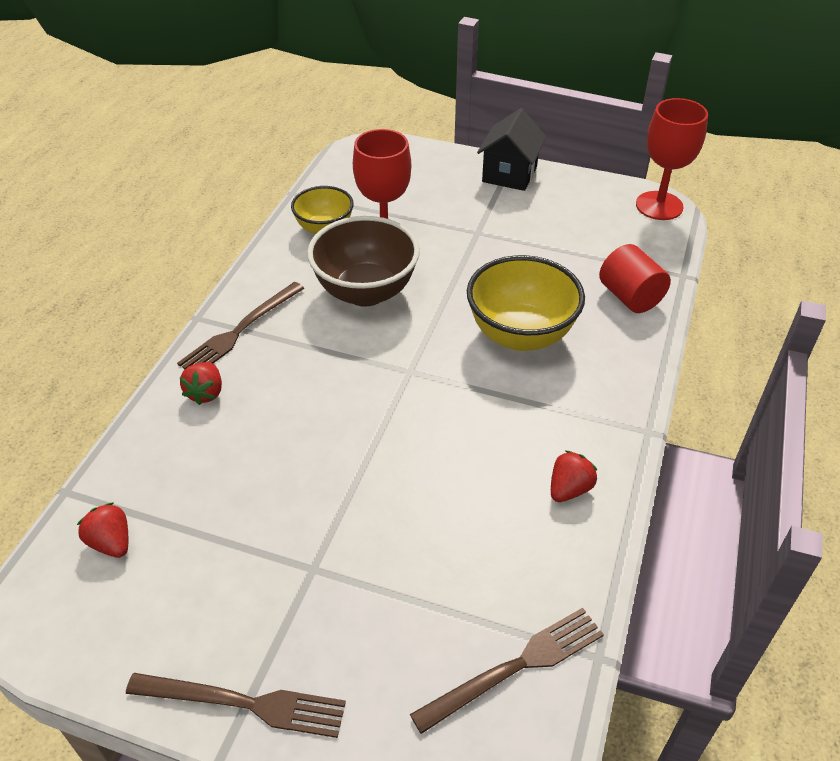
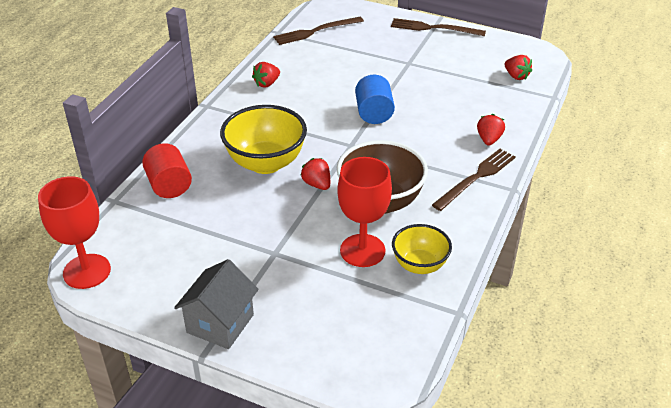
camera: 175 degrees left, 5 degrees down
black house [477,108,547,191] -> grey house [174,259,259,349]
none -> red strawberry [300,158,330,190]
none -> blue cylinder [355,75,395,124]

